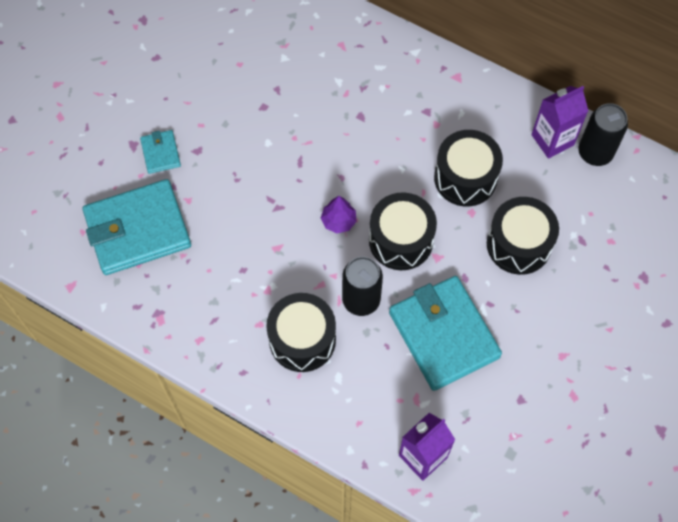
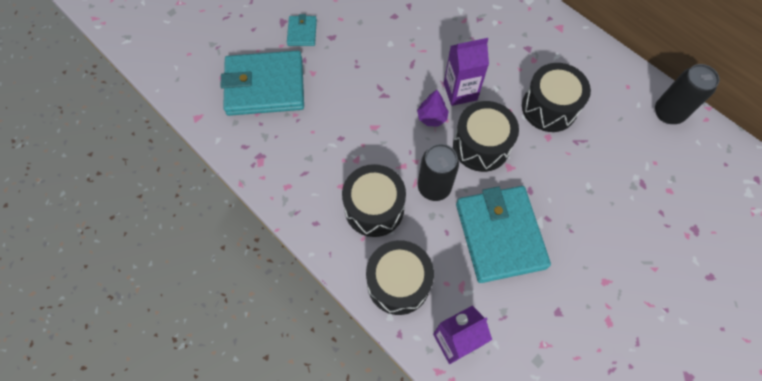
camera: 15 degrees right, 0 degrees up
black drum [487,197,559,275] -> black drum moved to [366,240,434,315]
purple carton [531,86,588,158] -> purple carton moved to [444,38,489,106]

